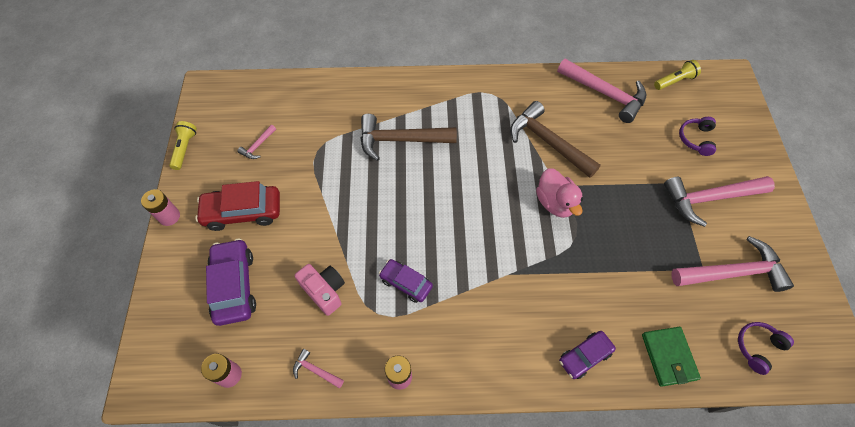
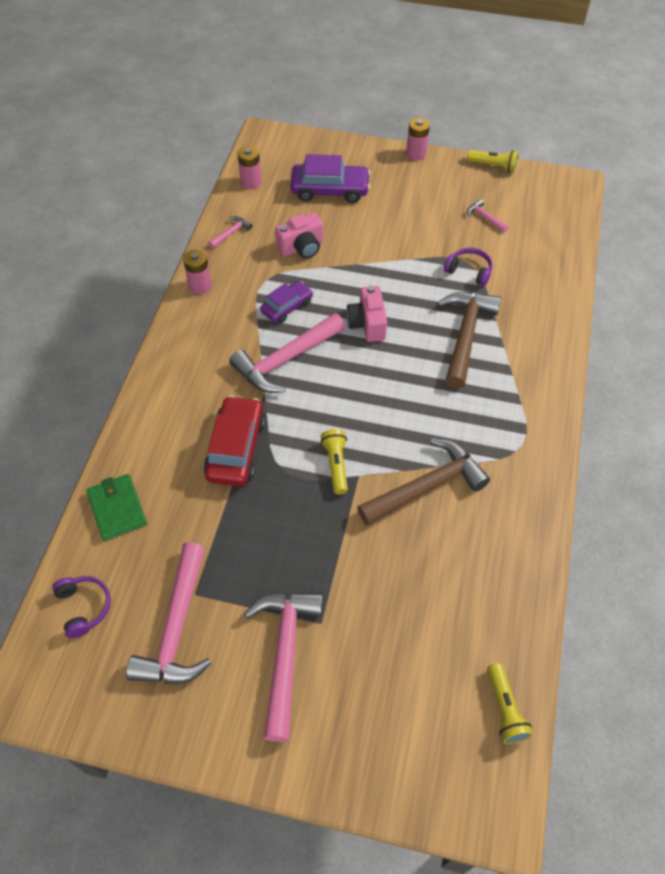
camera: 105 degrees right, 5 degrees down
red car [195,181,280,231] -> red car moved to [204,396,266,486]
pink duck [536,168,583,218] -> yellow flashlight [320,429,348,494]
pink hammer [557,59,646,123] -> pink hammer moved to [229,313,345,393]
purple car [559,331,616,379] -> none
green wallet [642,327,701,387] -> green wallet turned 60 degrees clockwise [87,474,147,541]
purple headphones [679,117,716,156] -> purple headphones moved to [444,248,493,286]
none -> pink camera [347,286,387,342]

